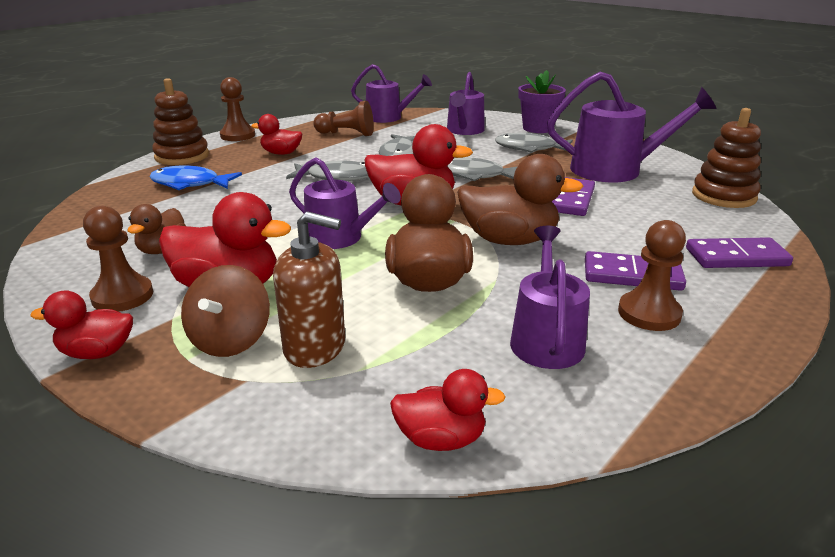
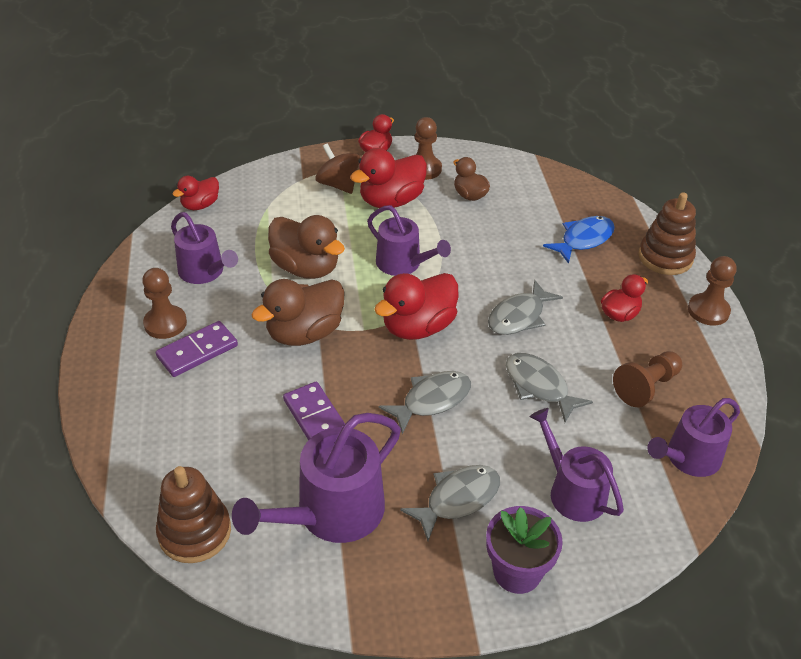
camera: 130 degrees right, 15 degrees up
brown soap dispenser [273,211,345,368] -> none
purple watering can [289,157,401,249] -> purple watering can turned 120 degrees counterclockwise [367,205,451,276]
purple domino [686,237,793,268] -> none

